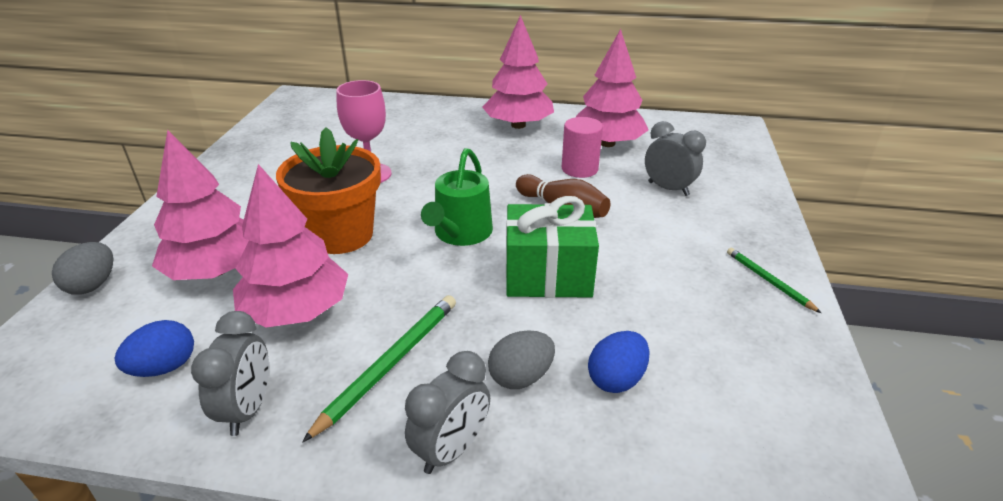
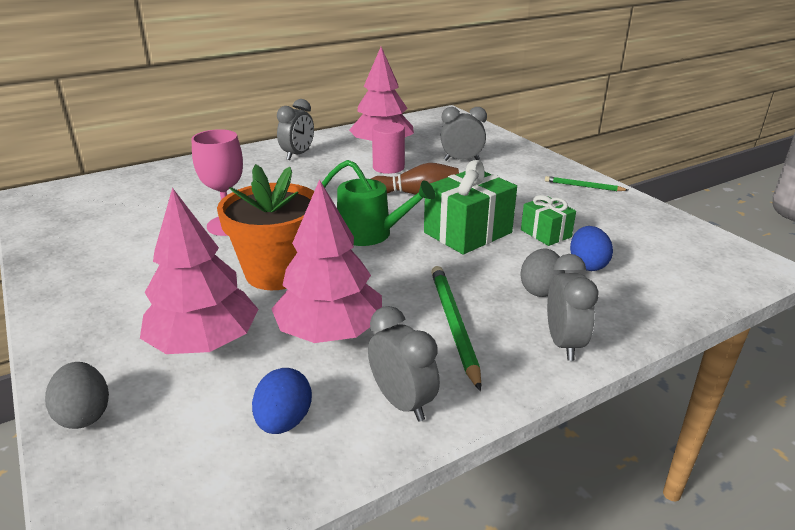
camera: 40 degrees left, 5 degrees down
green watering can [421,148,493,246] -> green watering can turned 45 degrees counterclockwise [322,160,435,246]
pink tree [482,15,554,129] -> grey clock [277,99,314,160]
none -> green gift [521,195,576,246]

